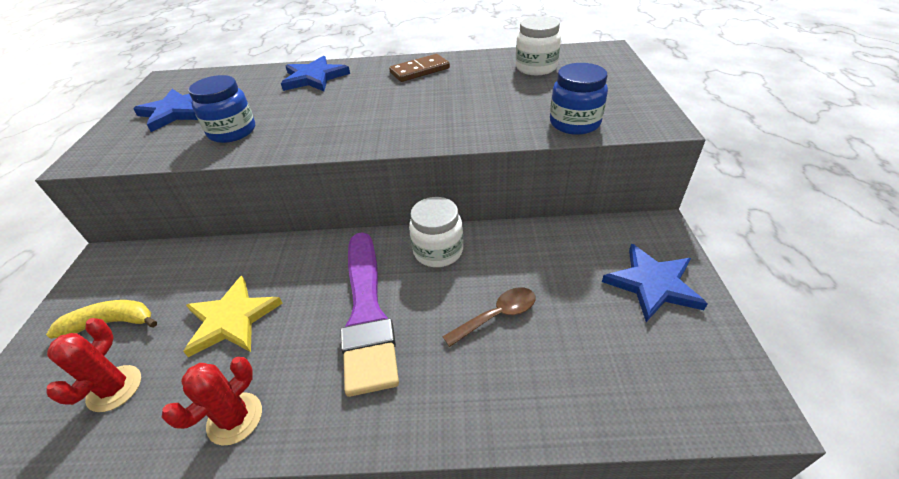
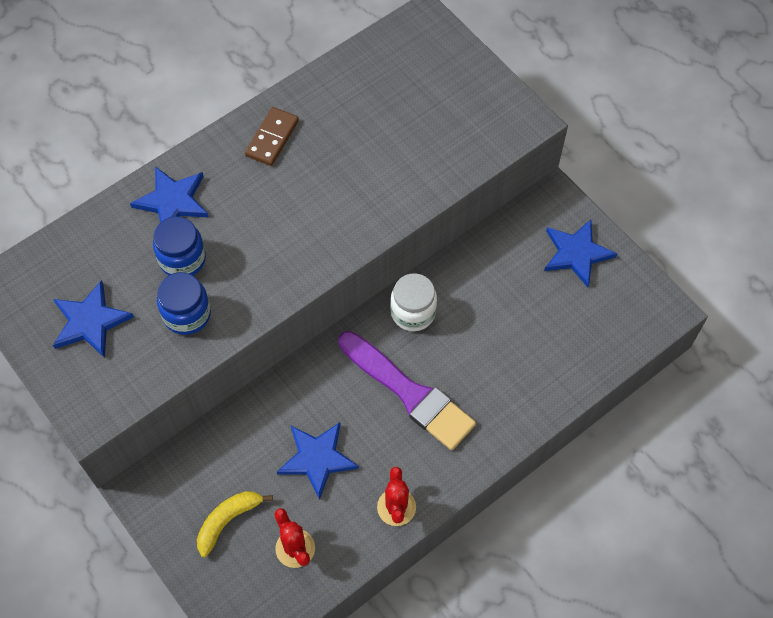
camera: 40 degrees left, 20 degrees up
yellow star [183,276,283,357] -> blue star [277,422,359,500]
brown spoon [442,287,536,347] -> none
white jar [516,16,561,75] -> none
blue jar [550,63,608,135] -> blue jar moved to [153,216,206,275]

